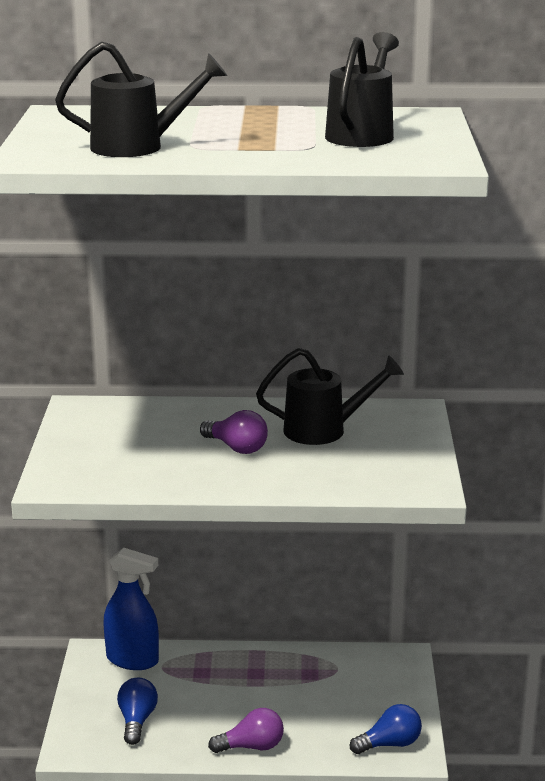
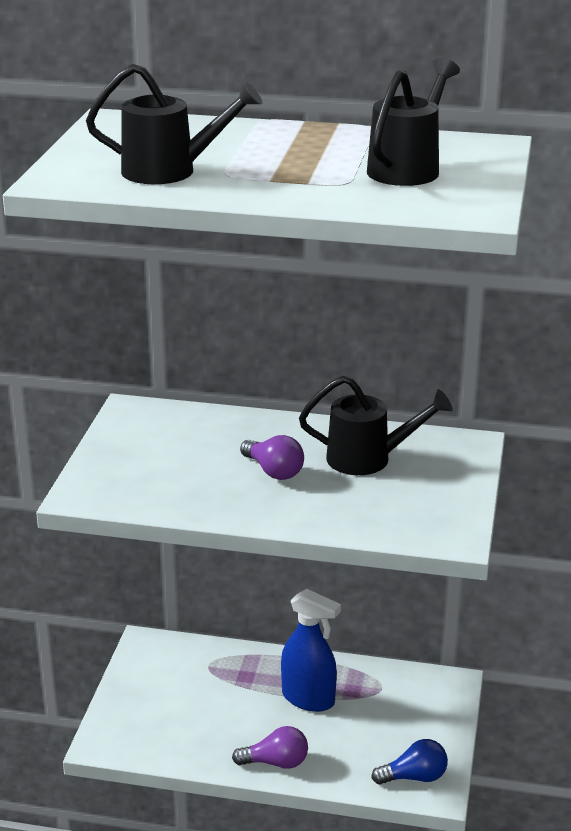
camera: 10 degrees right, 5 degrees up
blue spray bottle [103,548,159,670] -> blue spray bottle moved to [281,589,341,712]
blue light bulb [117,678,158,745] -> none

